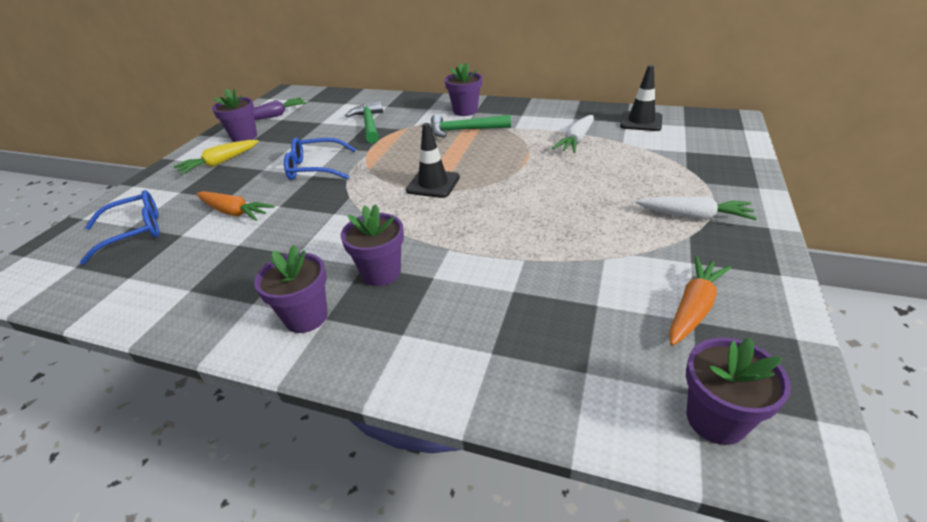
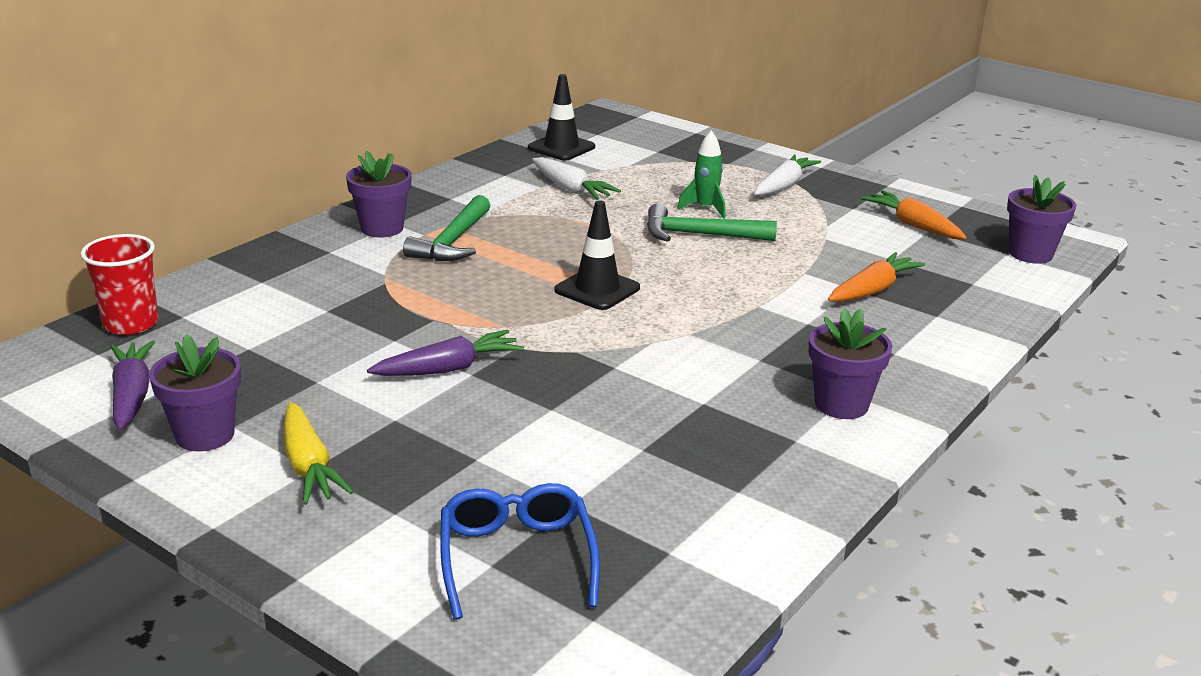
camera: 75 degrees left, 10 degrees down
orange carrot [196,191,275,221] -> orange carrot moved to [828,252,925,302]
blue glasses [284,138,356,180] -> purple carrot [367,330,524,376]
purple flower pot [341,204,404,286] -> none
green hammer [345,101,383,143] -> green hammer moved to [647,203,777,242]
none -> red cup [80,234,159,335]
none -> green rocket [677,130,726,219]

